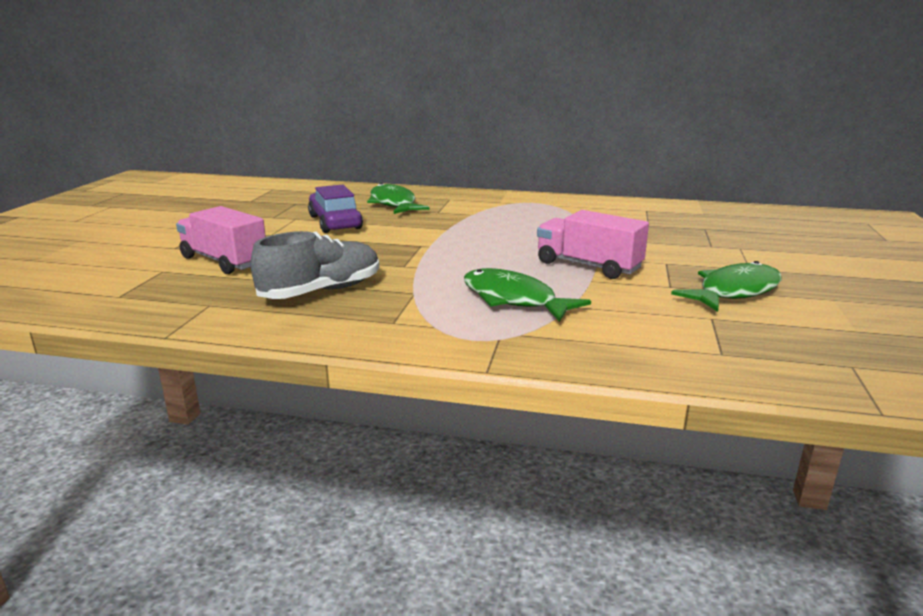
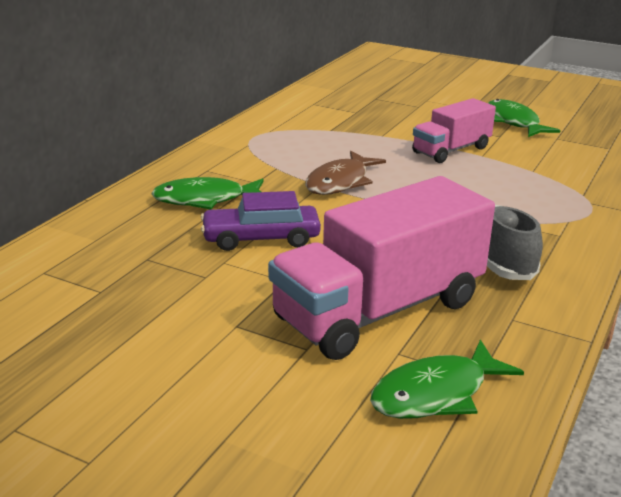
camera: 75 degrees left, 5 degrees up
pink truck [176,206,266,274] -> pink truck [268,176,495,360], size x1.77
green fish [464,268,591,322] -> green fish moved to [370,340,524,419]
none -> brown fish [305,151,386,195]

